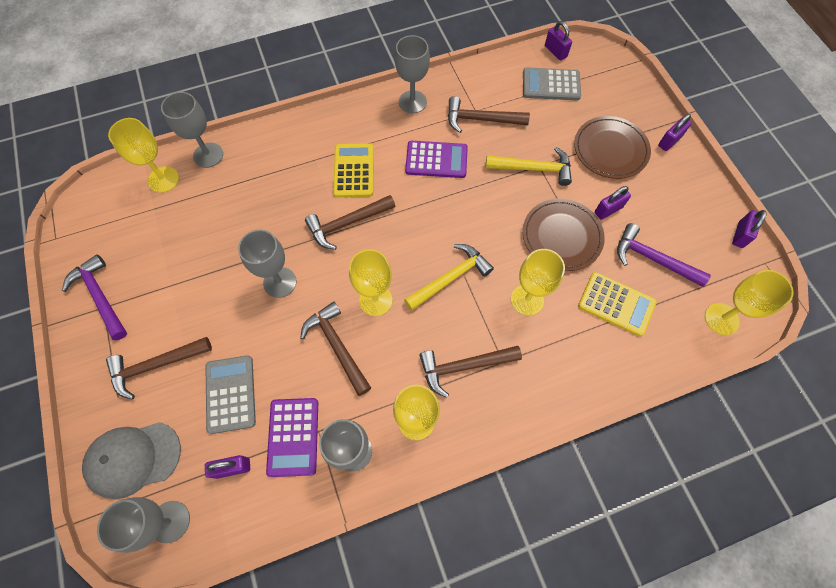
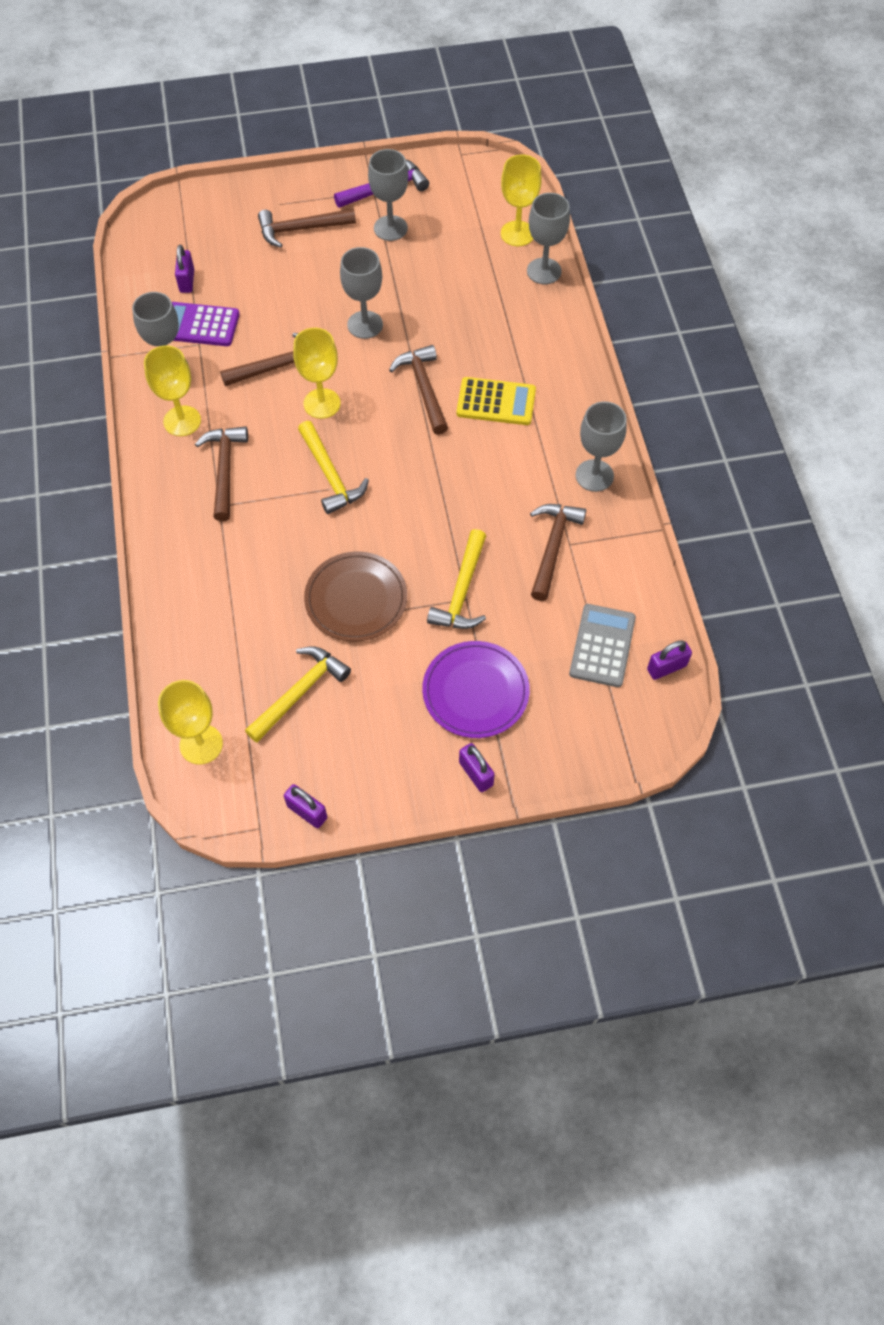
camera: 100 degrees right, 5 degrees down
grey cap [82,422,181,499] -> none
grey goblet [97,497,190,553] -> grey goblet moved to [368,149,408,241]
brown hammer [106,337,212,399] -> brown hammer turned 90 degrees counterclockwise [258,209,356,248]
grey calculator [205,355,256,434] -> none
purple calculator [405,141,468,178] -> none
yellow goblet [511,249,565,316] -> none
brown plate [574,116,651,179] -> purple plate [422,641,530,738]
yellow calculator [578,272,657,336] -> none
purple padlock [595,186,631,220] -> none
purple hammer [617,223,711,287] -> yellow hammer [245,646,351,743]

